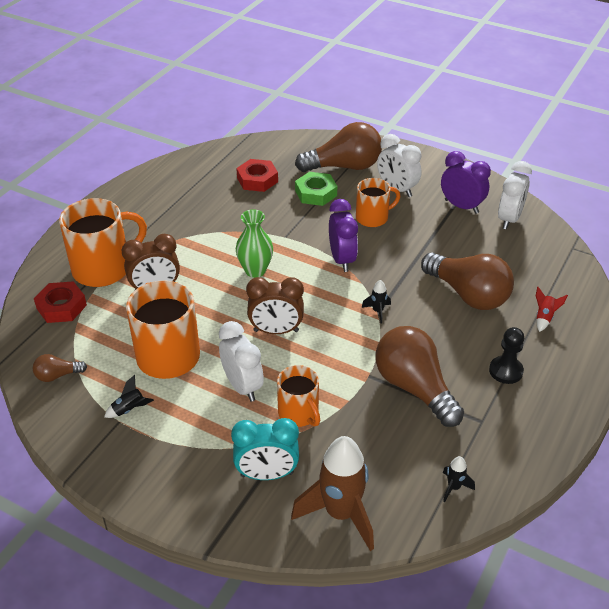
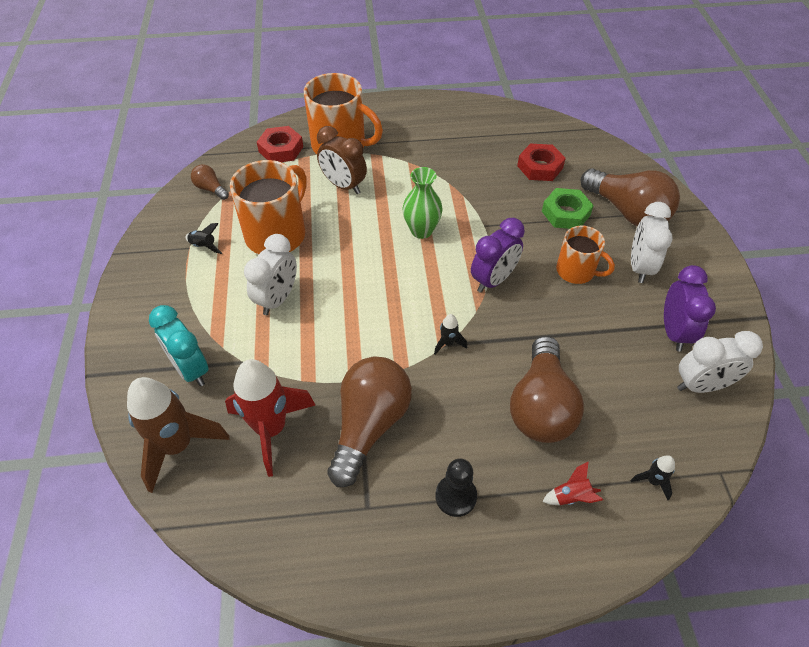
camera: 55 degrees right, 10 degrees up
brown clock [246,277,304,334] -> none
orange mug [277,365,320,427] -> none
black rocket [443,456,475,502] -> black rocket moved to [631,455,675,500]
none -> red rocket [225,359,316,477]

